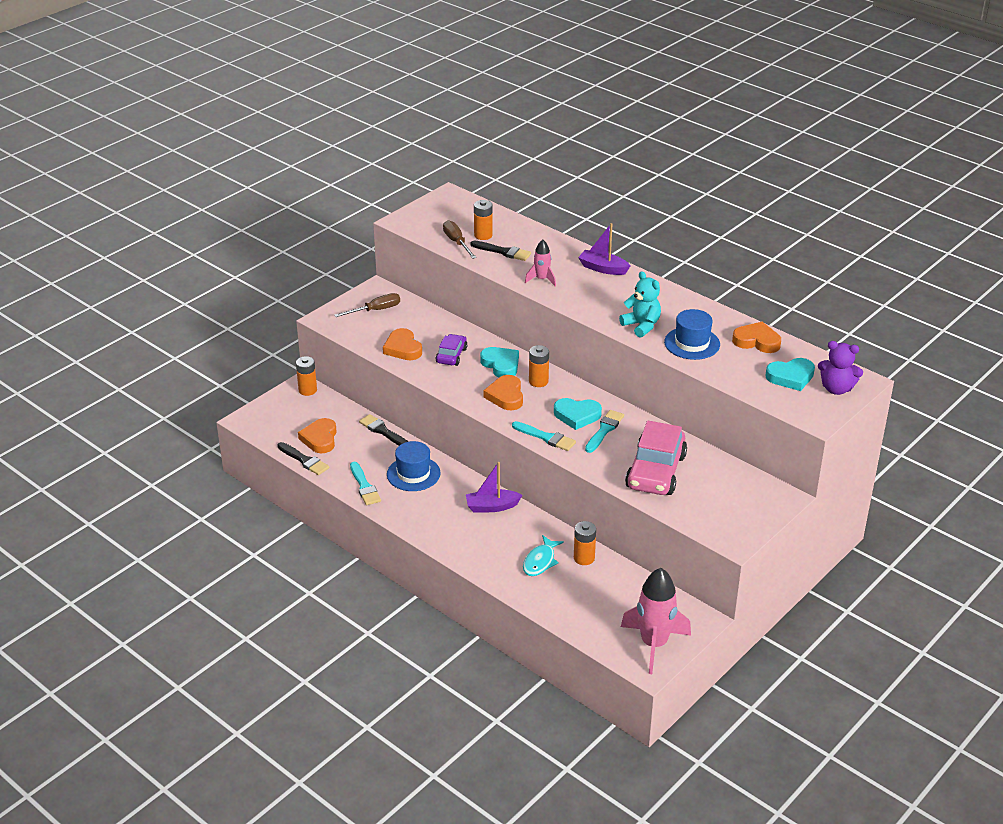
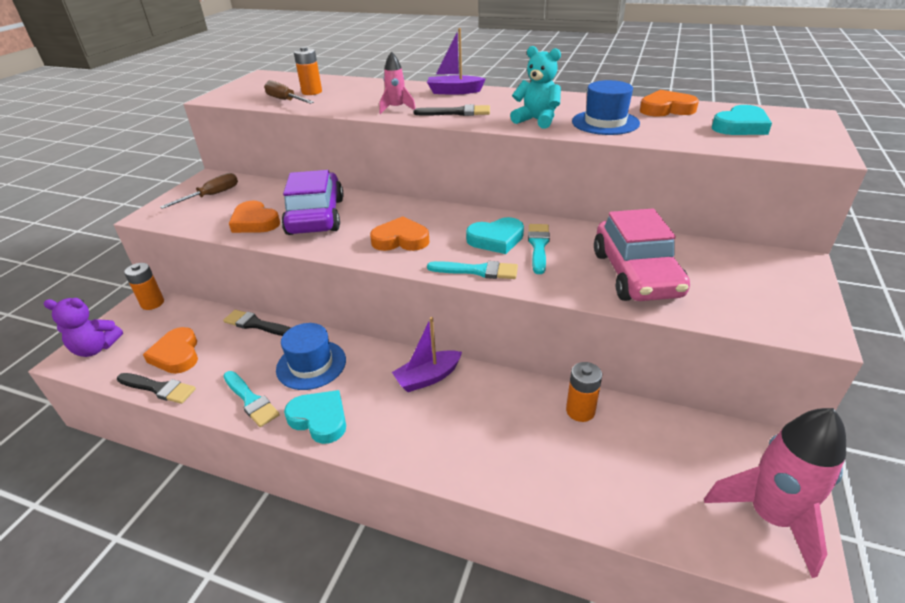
camera: 20 degrees left, 0 degrees up
purple car [436,334,467,366] -> purple car [281,170,343,235], size x1.88
black brush [471,241,531,261] -> black brush moved to [414,104,490,116]
turquoise heart [480,347,519,378] -> turquoise heart moved to [284,390,346,444]
orange heart [484,375,523,410] -> orange heart turned 120 degrees clockwise [370,216,430,251]
turquoise fish [523,535,564,576] -> none
orange battery [529,345,549,387] -> none
purple teddy bear [818,341,863,395] -> purple teddy bear moved to [44,298,123,357]

